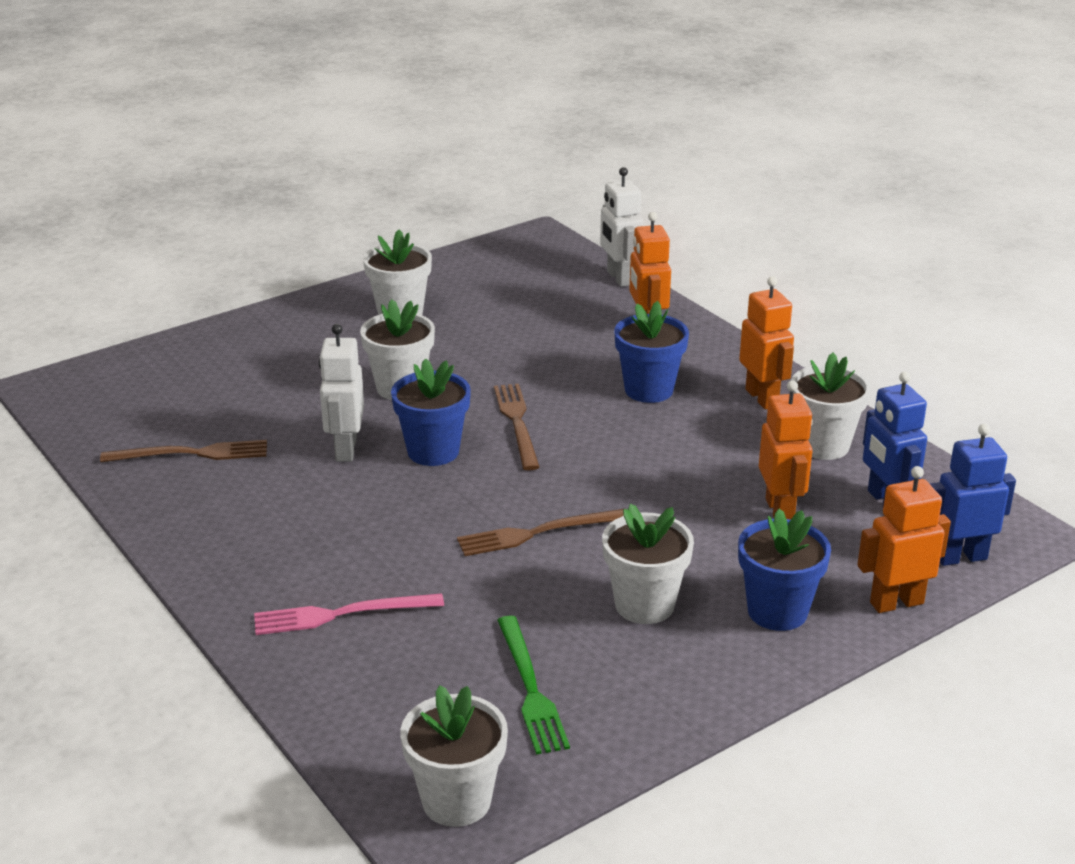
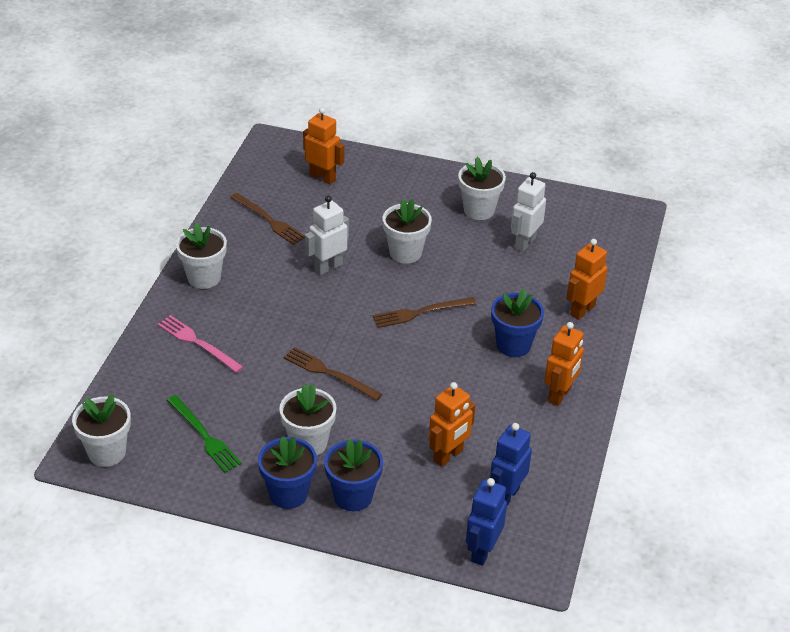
camera: 50 degrees right, 10 degrees up
blue flower pot [391,358,471,466] -> blue flower pot moved to [258,436,317,509]
brown fork [494,384,540,471] -> brown fork turned 150 degrees counterclockwise [373,297,477,328]
green fork [497,615,570,755] -> green fork turned 75 degrees counterclockwise [167,395,242,473]
white robot [600,167,644,287] -> white robot moved to [511,172,546,252]
white flower pot [791,353,871,460] -> white flower pot moved to [176,222,227,289]
orange robot [857,466,951,613] -> orange robot moved to [303,107,344,184]
blue robot [930,424,1016,566] -> blue robot turned 105 degrees counterclockwise [466,478,507,566]

